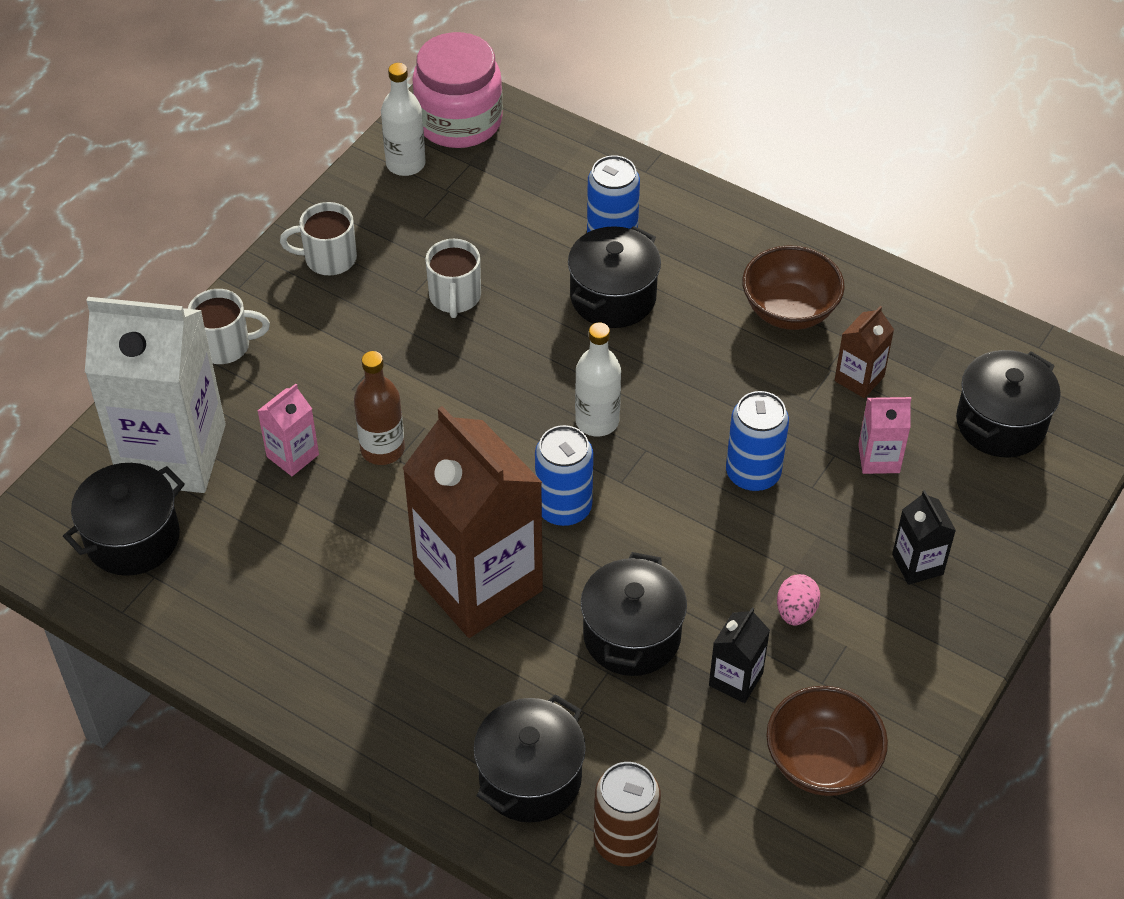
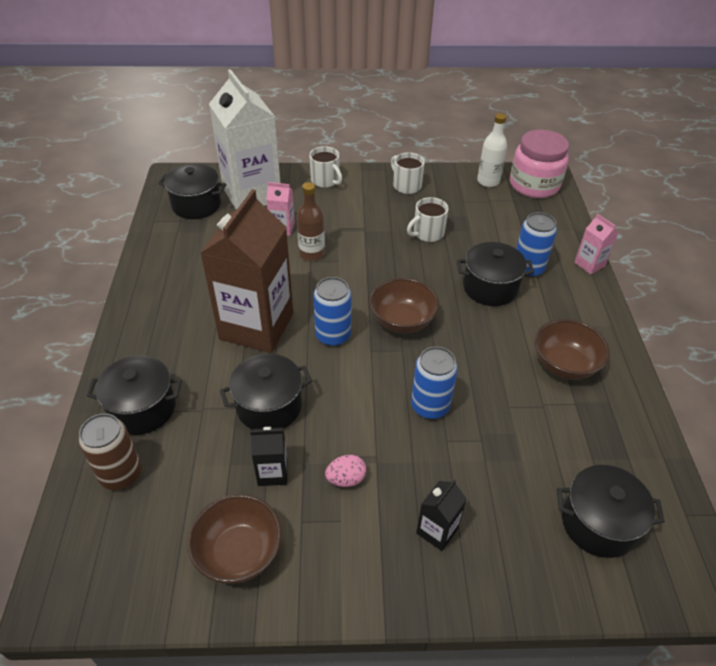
camera: 55 degrees right, 5 degrees down
white bottle [575,322,621,436] -> brown bowl [370,278,439,333]
brown carton [834,306,894,398] -> none
pink carton [858,397,911,474] -> pink carton moved to [574,214,619,274]

